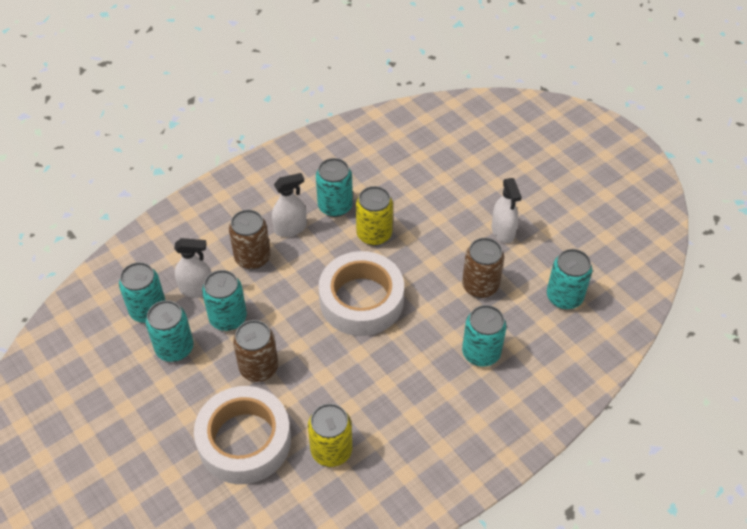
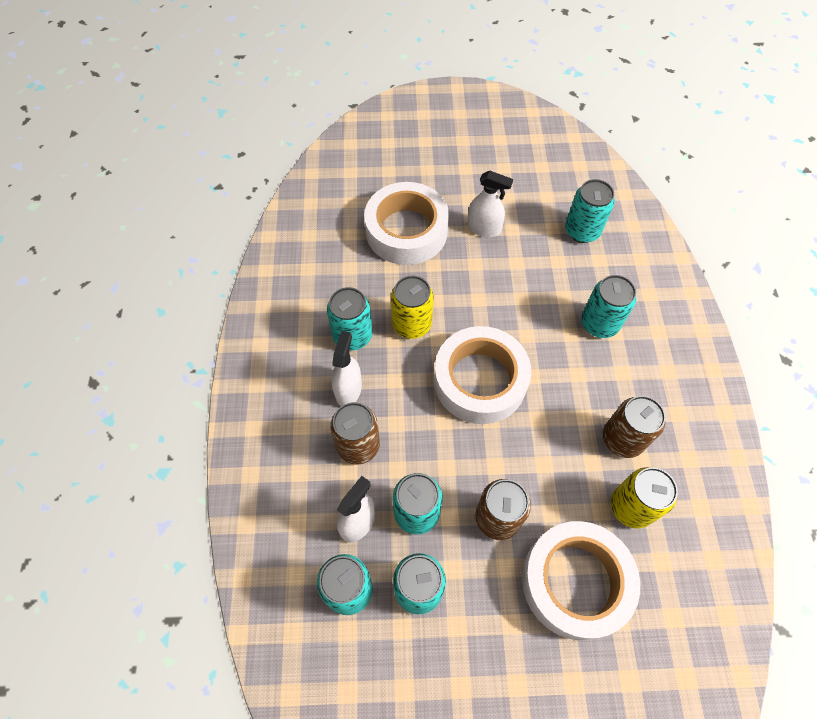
camera: 55 degrees left, 10 degrees up
brown can [462,238,504,298] -> brown can moved to [603,396,666,458]
none -> white tape [364,182,449,265]

